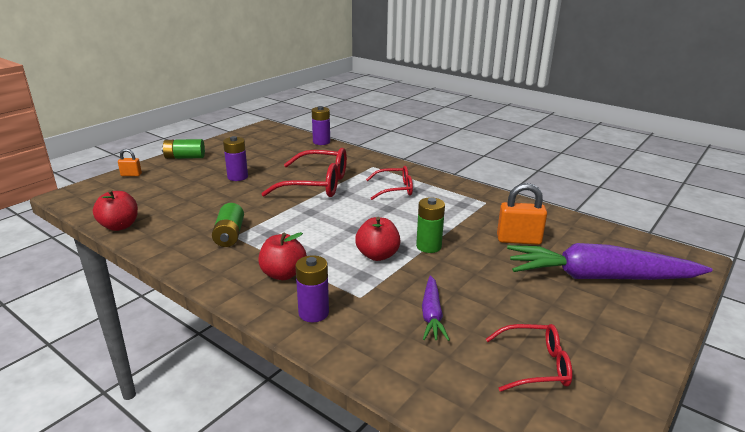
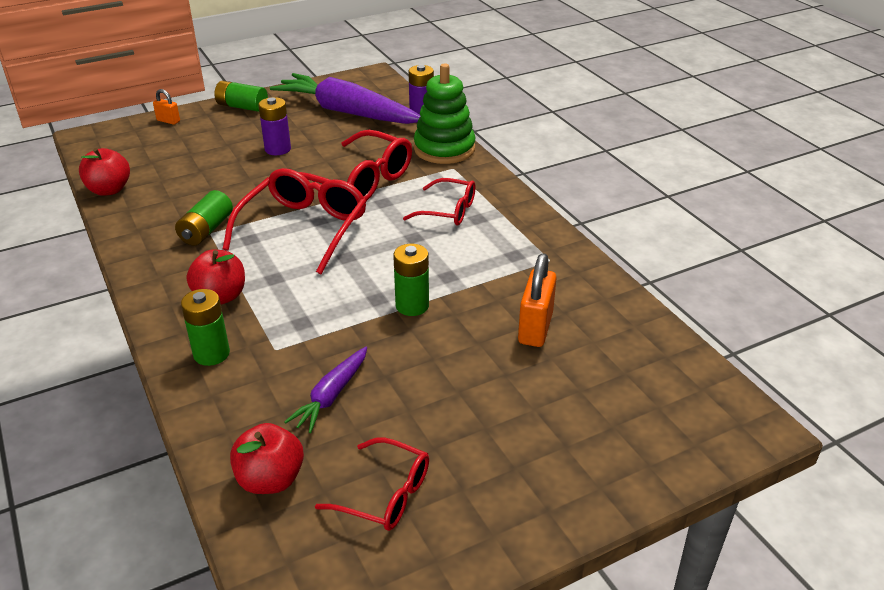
camera: 25 degrees right, 10 degrees up
purple battery [295,255,329,322] -> green battery [181,289,230,366]
red apple [355,217,401,261] -> red apple moved to [230,423,304,494]
orange padlock [497,183,547,245] -> orange padlock turned 75 degrees clockwise [518,253,557,347]
purple carrot [507,243,712,280] -> purple carrot moved to [270,73,421,124]
none -> red glasses [223,168,367,274]
none -> green stacking toy [414,64,476,164]

